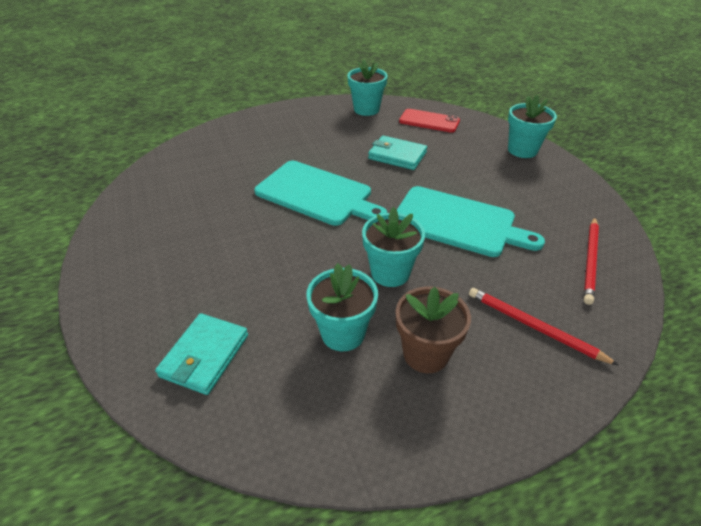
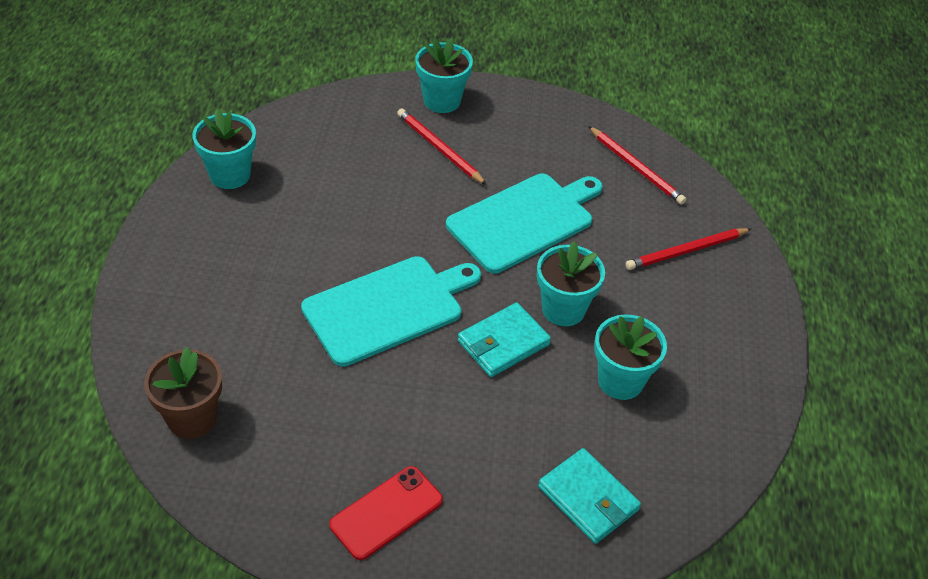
camera: 65 degrees left, 5 degrees up
turquoise wallet [368,136,427,170] -> turquoise wallet moved to [458,302,551,377]
brown flower pot [396,287,471,373] -> brown flower pot moved to [144,347,222,439]
red phone [399,109,460,133] -> red phone moved to [329,466,443,560]
none -> red pencil [397,108,487,185]

